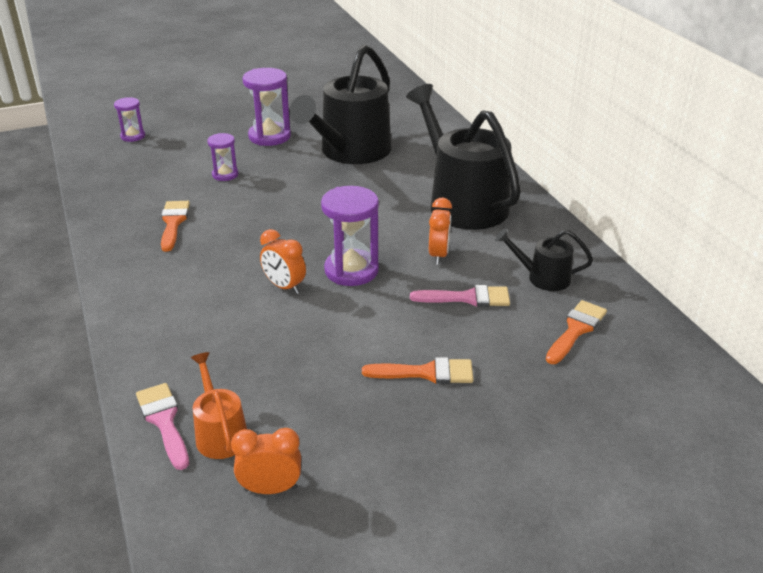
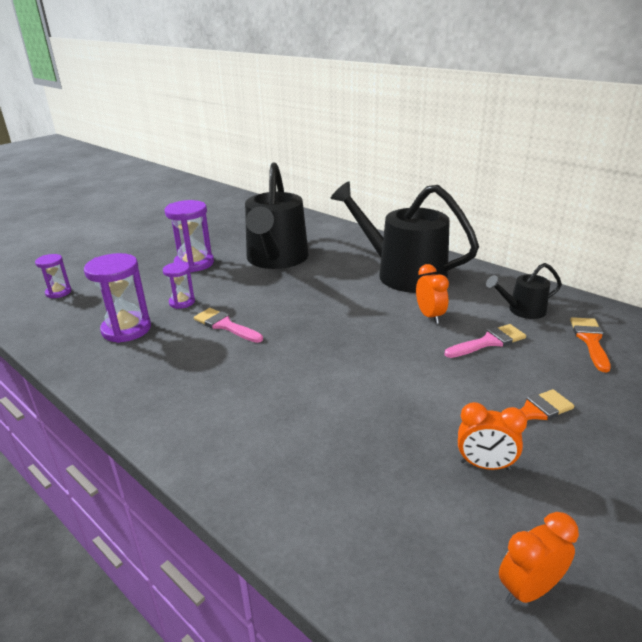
camera: 25 degrees left, 5 degrees down
pink brush [136,383,189,470] -> pink brush moved to [194,308,263,343]
orange brush [161,201,190,252] -> none
orange watering can [191,352,247,459] -> none
orange clock [260,229,306,294] -> orange clock moved to [458,402,527,470]
purple hourglass [321,186,379,286] -> purple hourglass moved to [84,253,151,343]

